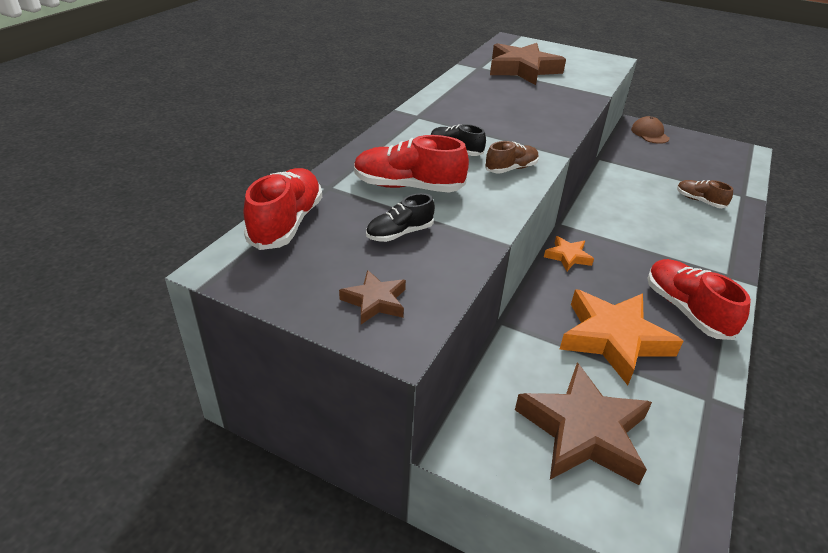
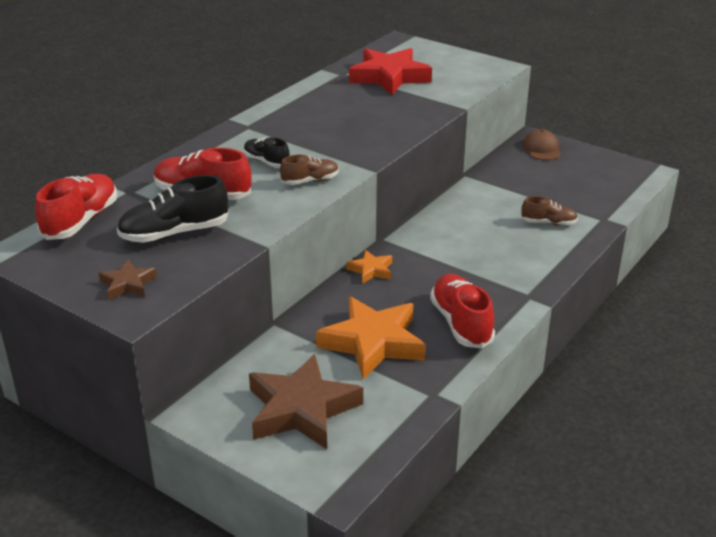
camera: 10 degrees right, 5 degrees down
black shoe [366,193,435,242] -> black shoe [117,175,228,243], size x1.69
brown star [490,43,566,85] -> red star [349,48,432,95]
brown shoe [677,180,733,208] -> brown shoe turned 135 degrees clockwise [521,196,578,226]

